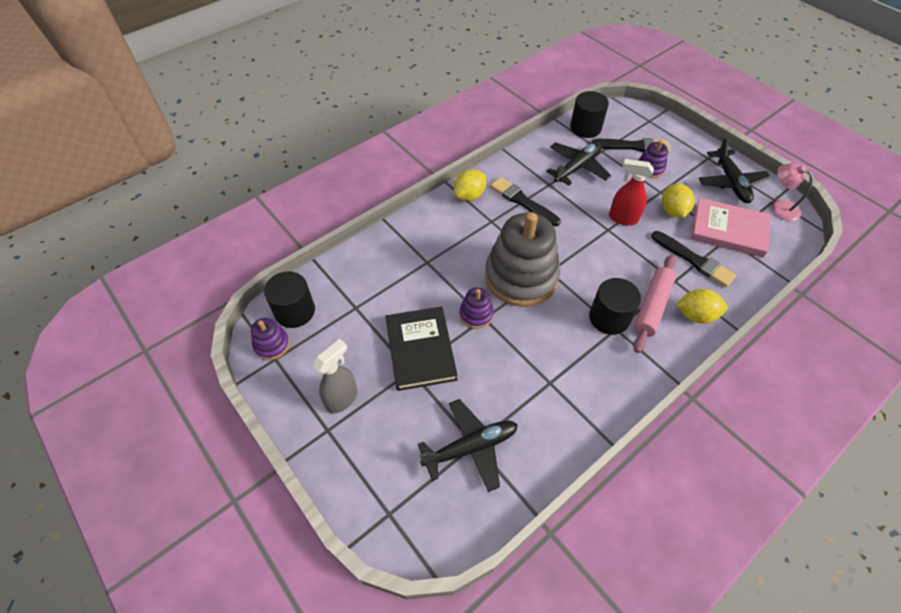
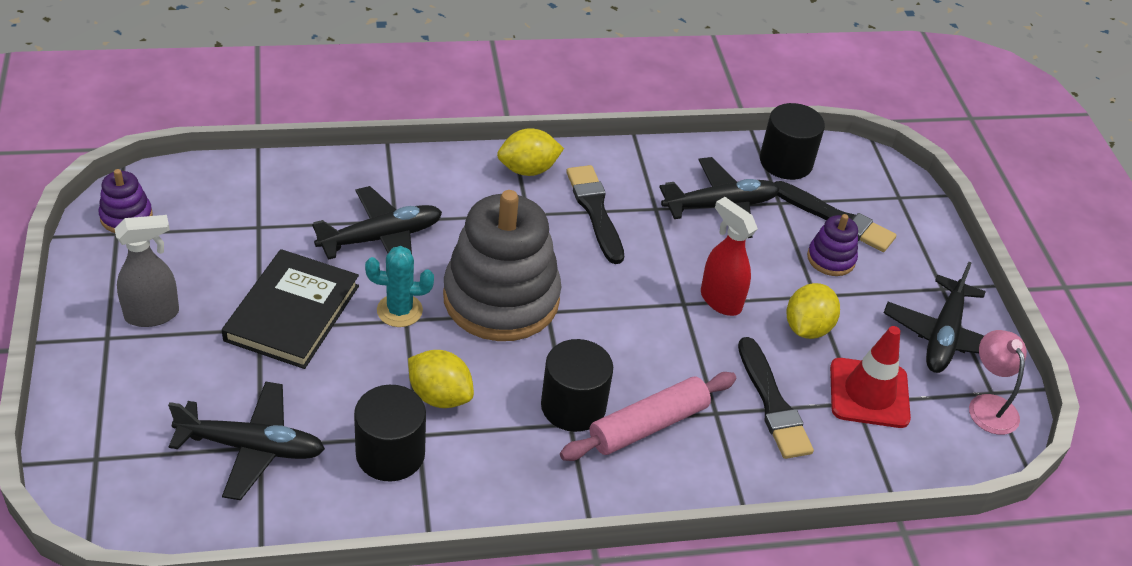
camera: 25 degrees right, 10 degrees down
black cylinder [264,271,315,328] -> black cylinder moved to [354,385,426,482]
purple stacking toy [459,287,494,329] -> turquoise cactus [365,246,434,327]
yellow lemon [676,289,727,323] -> yellow lemon moved to [408,350,474,408]
pink book [690,198,770,258] -> red traffic cone [830,326,911,428]
none -> black plane [312,186,442,260]

